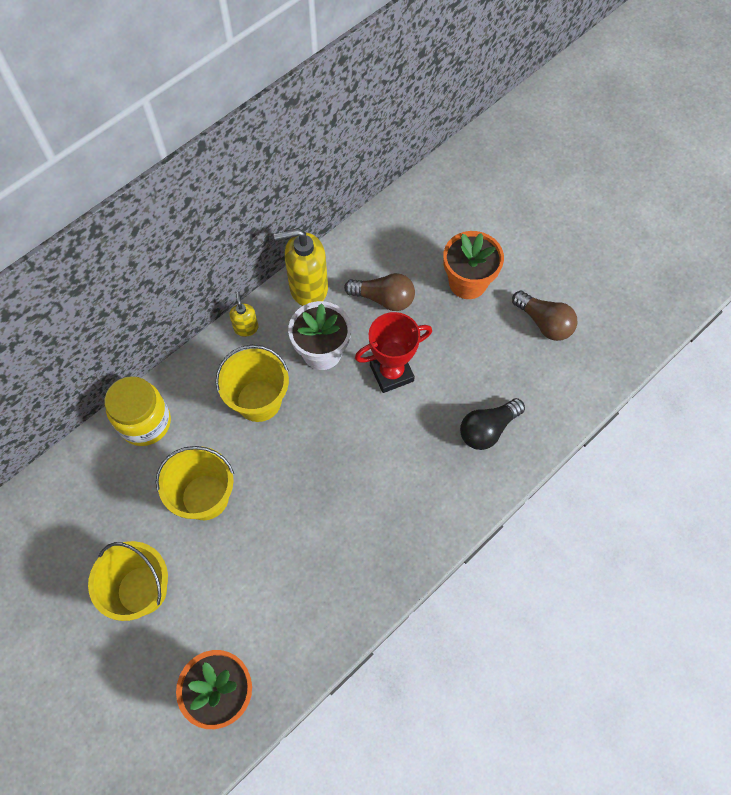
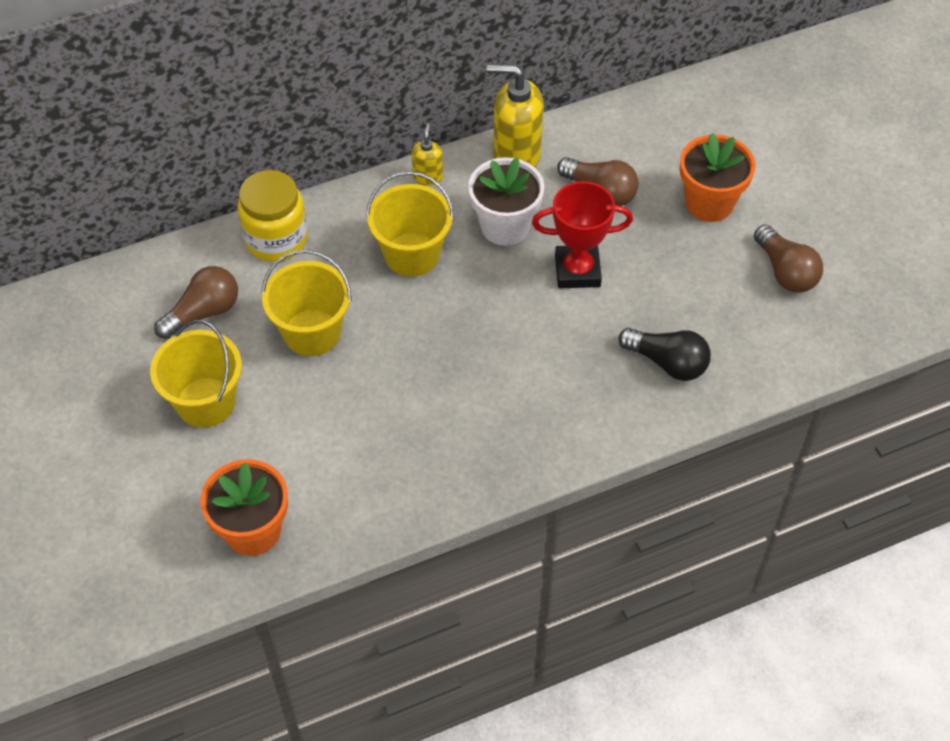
camera: 20 degrees right, 10 degrees down
black light bulb [460,398,525,450] -> black light bulb turned 135 degrees counterclockwise [618,328,711,381]
none -> brown light bulb [154,266,238,339]

